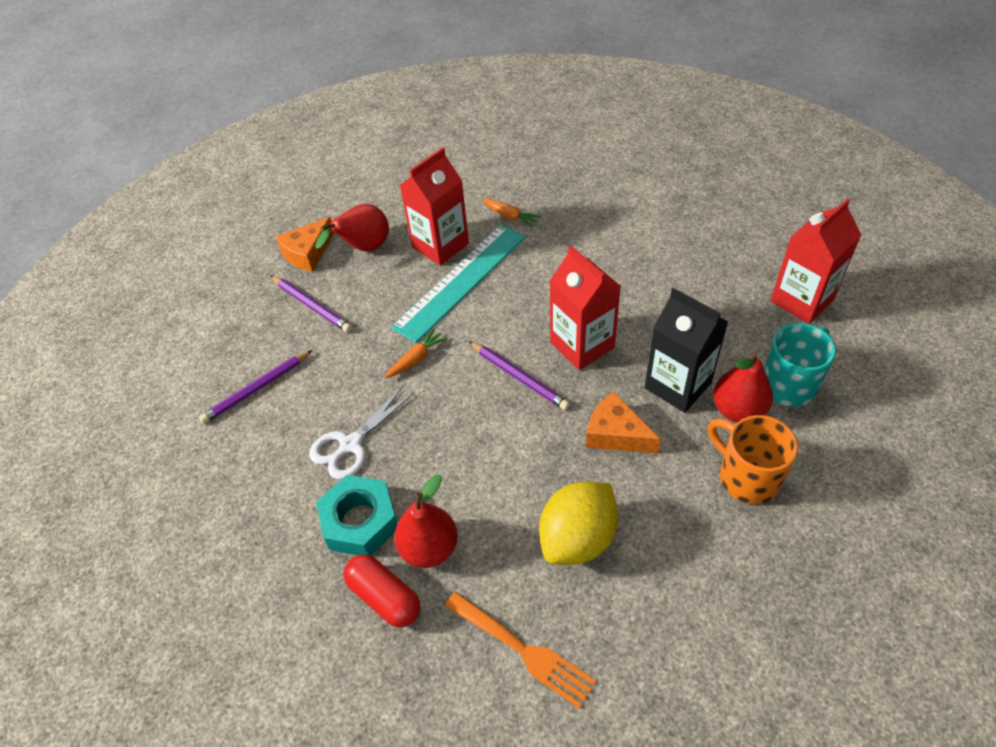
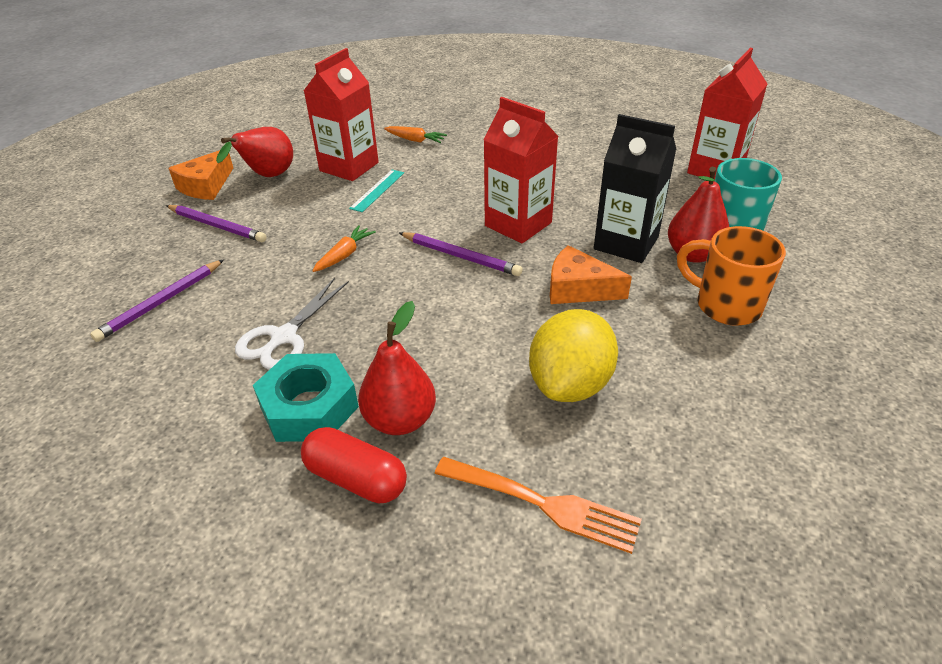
camera: 15 degrees left, 10 degrees down
turquoise ruler [391,224,526,343] -> turquoise ruler [349,170,404,212], size x0.45

